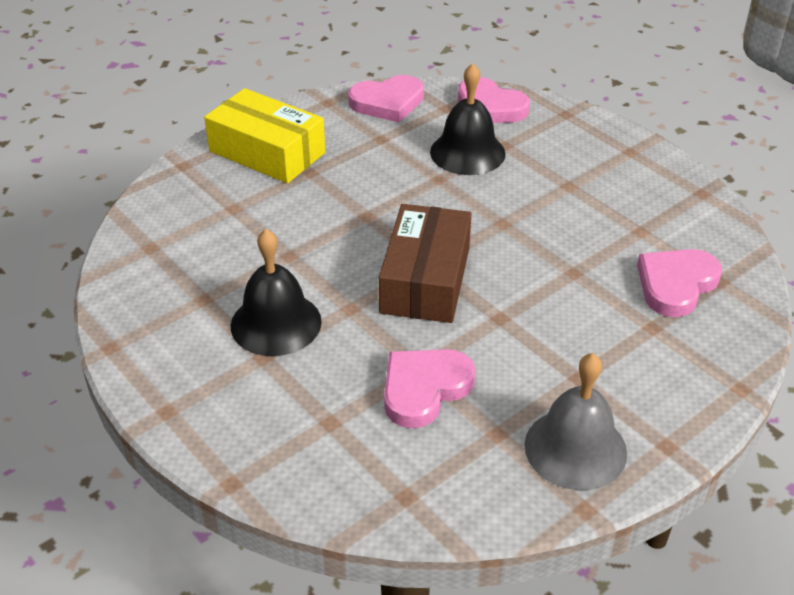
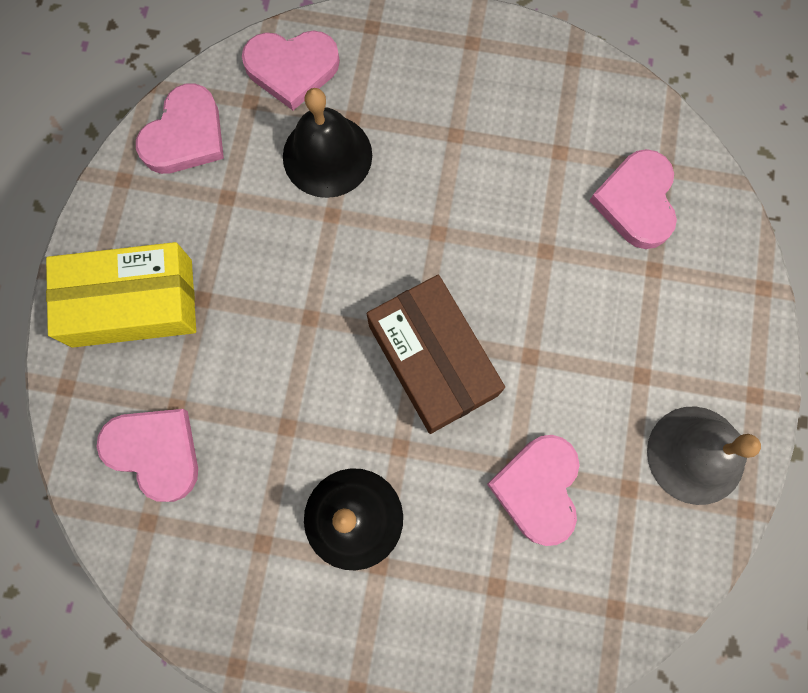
camera: 40 degrees left, 35 degrees up
none -> pink heart [96,409,198,502]

